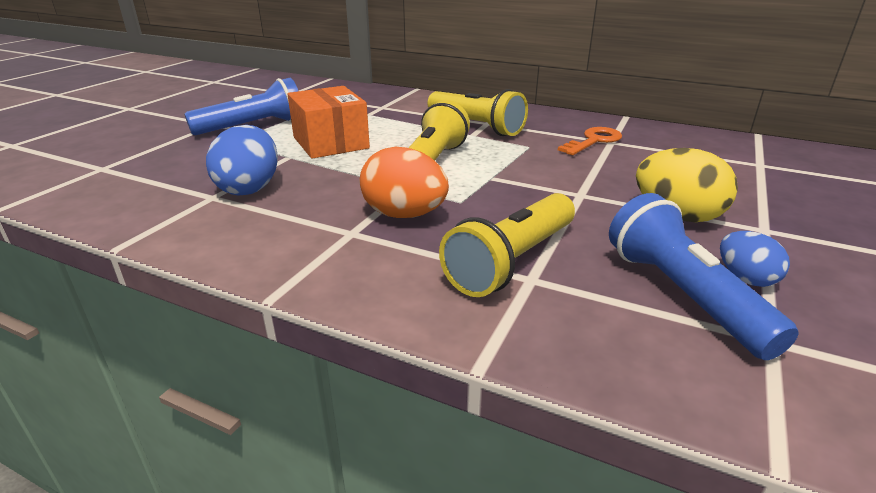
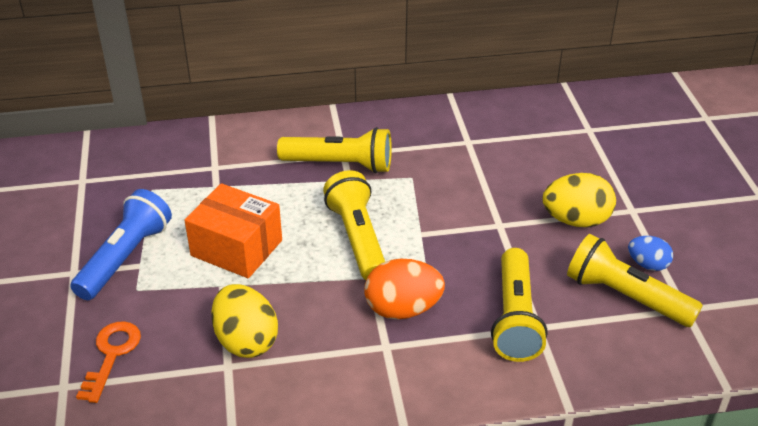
camera: 35 degrees left, 10 degrees up
blue egg [206,125,278,195] -> yellow egg [211,284,278,358]
orange key [558,127,622,155] -> orange key moved to [76,321,141,403]
blue flashlight [609,193,799,360] -> yellow flashlight [567,234,703,327]

